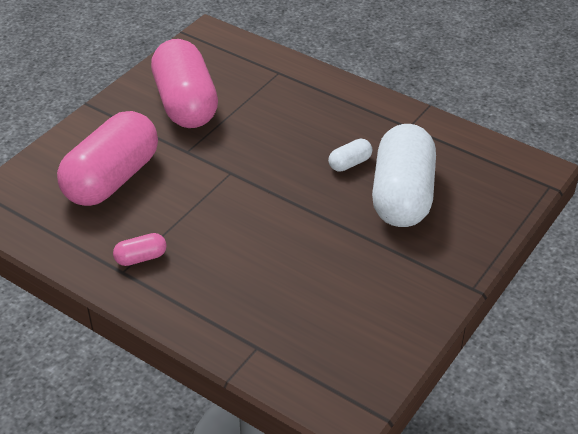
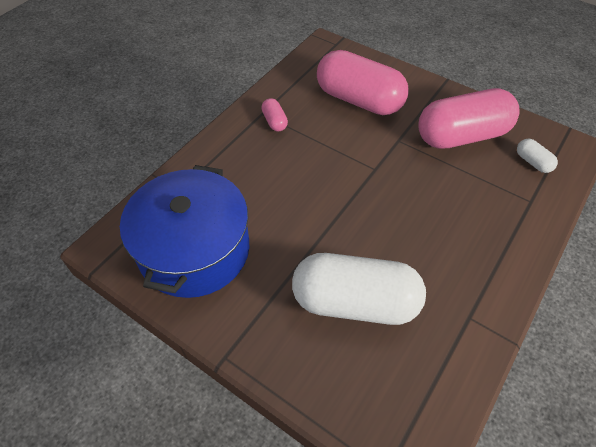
camera: 90 degrees right, 10 degrees up
white capsule [328,139,372,172] -> white capsule moved to [517,139,558,173]
none -> blue pot [120,165,250,298]

